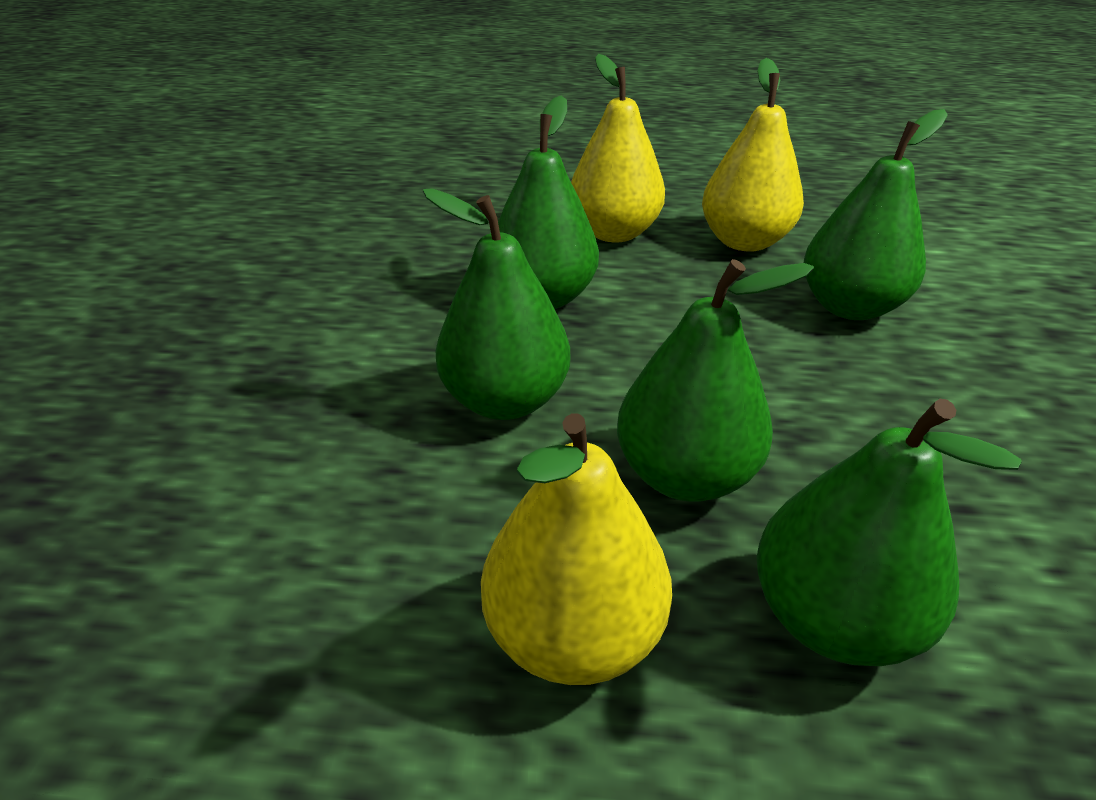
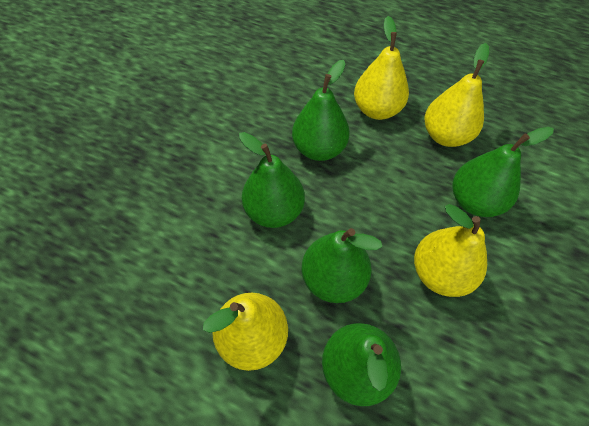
camera: 20 degrees right, 20 degrees up
none -> yellow pear [414,204,487,297]

